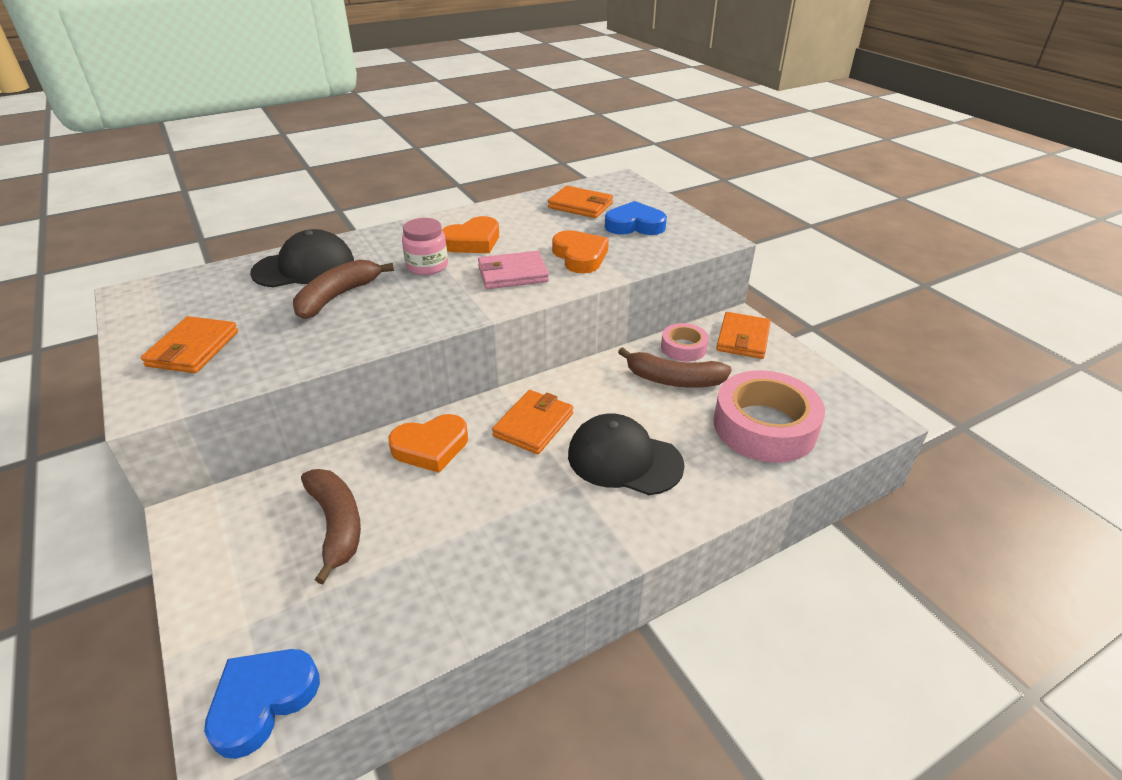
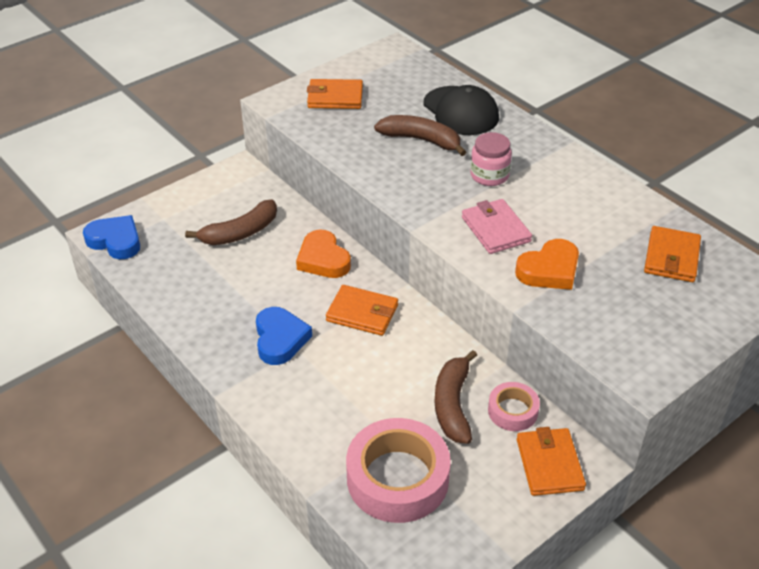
camera: 80 degrees right, 5 degrees up
orange heart [442,216,499,253] -> none
black cap [568,413,685,495] -> none
blue heart [605,201,667,235] -> blue heart moved to [256,307,312,365]
orange wallet [716,312,771,359] -> orange wallet turned 75 degrees clockwise [517,427,586,496]

